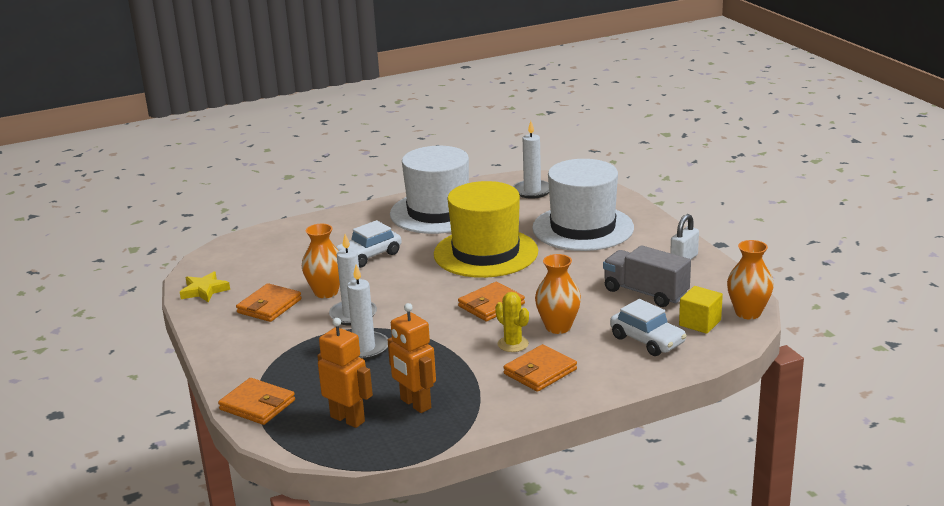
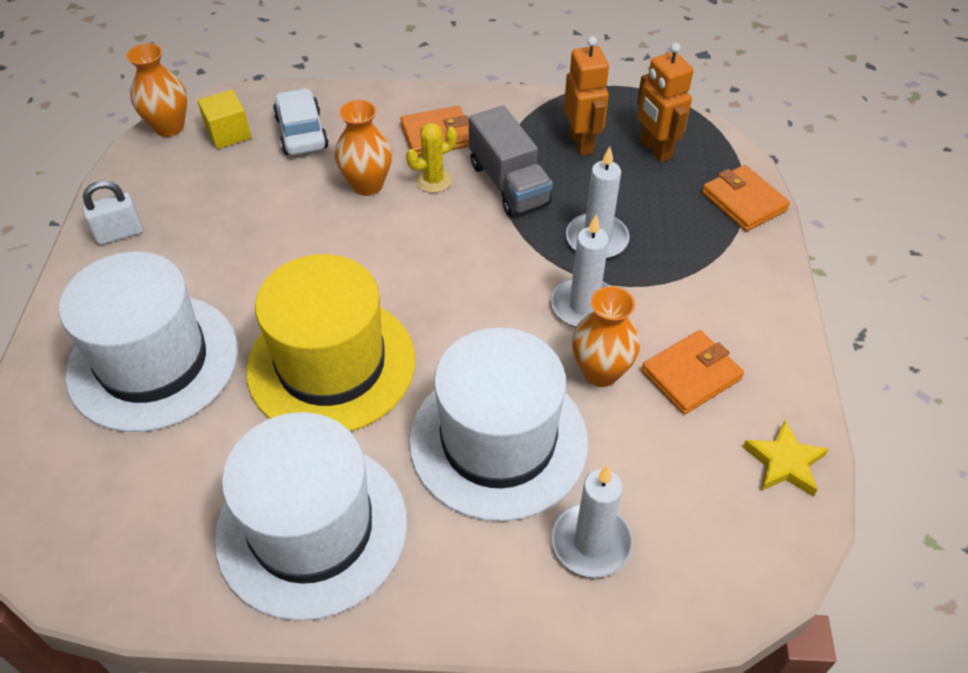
camera: 155 degrees left, 25 degrees up
white car [336,220,402,268] -> white hat [409,327,588,521]
orange wallet [458,282,525,322] -> none
yellow cactus [495,292,529,352] -> yellow cactus turned 75 degrees clockwise [406,123,457,193]
white candle [513,121,549,199] -> white candle moved to [552,465,633,578]
grey truck [603,245,691,307] -> grey truck moved to [469,105,553,217]

